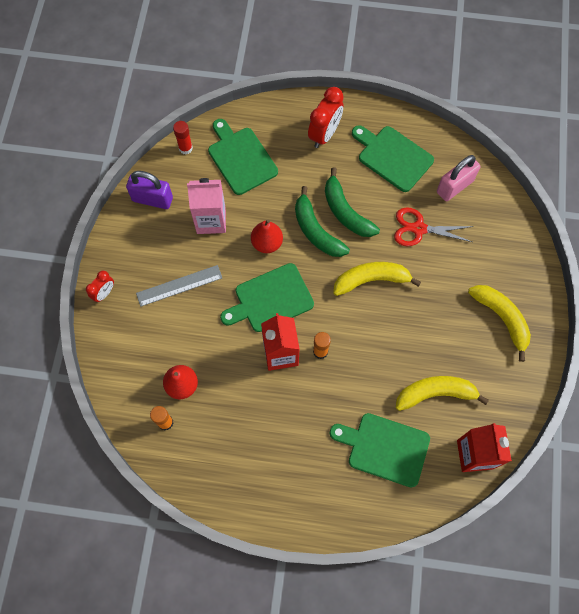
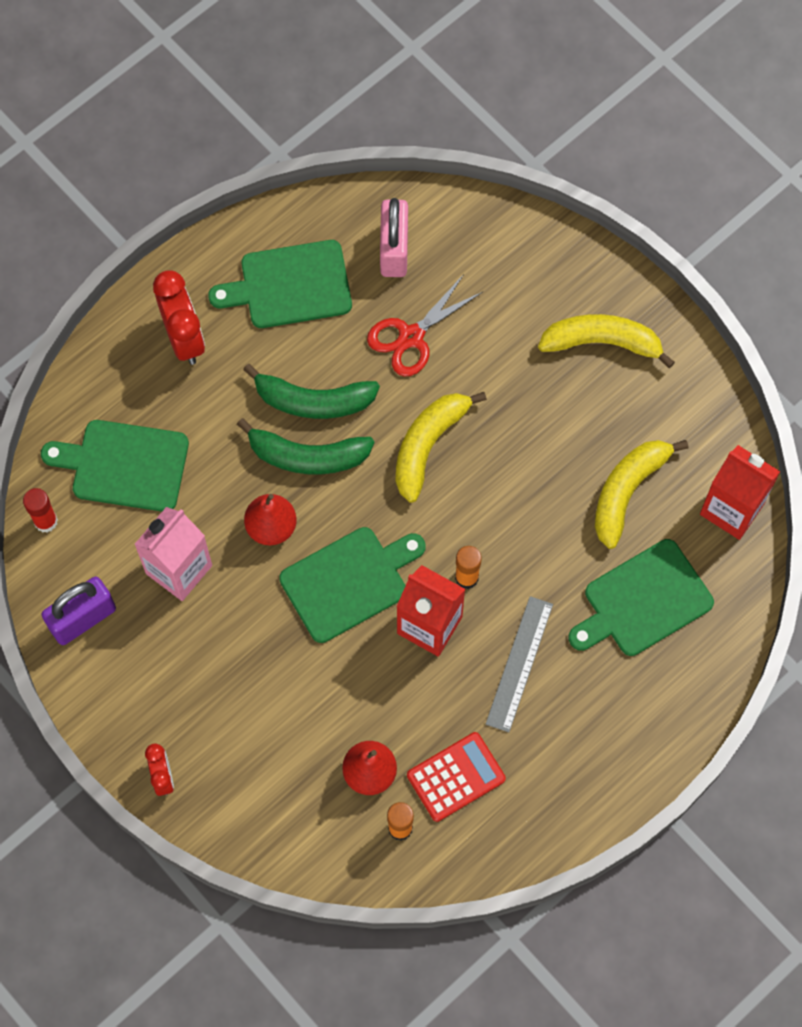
camera: 50 degrees left, 0 degrees up
grey ruler [136,265,222,307] -> grey ruler moved to [486,596,553,732]
green cutting board [220,263,314,332] -> green cutting board turned 135 degrees counterclockwise [279,527,426,643]
none -> red calculator [407,732,506,822]

